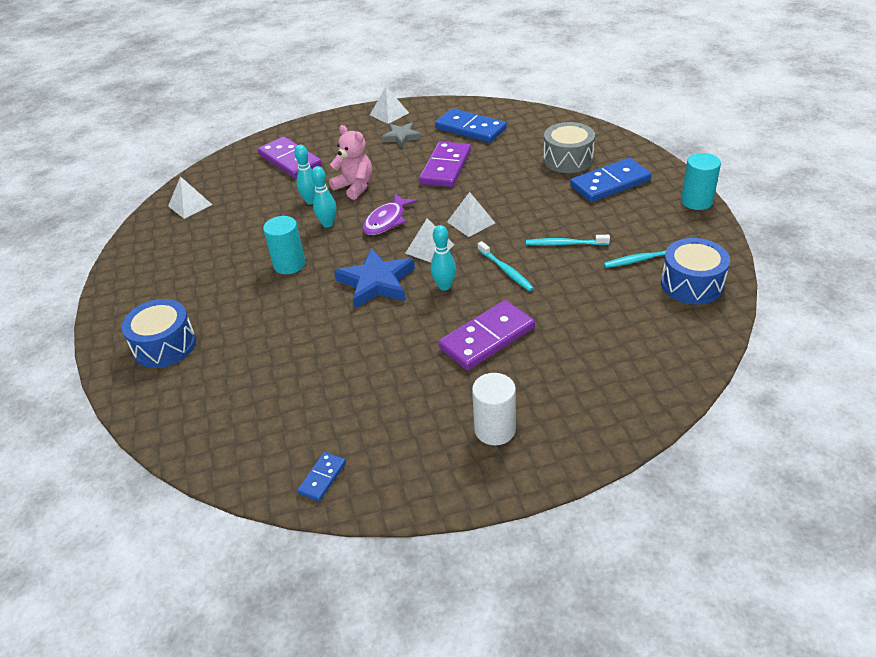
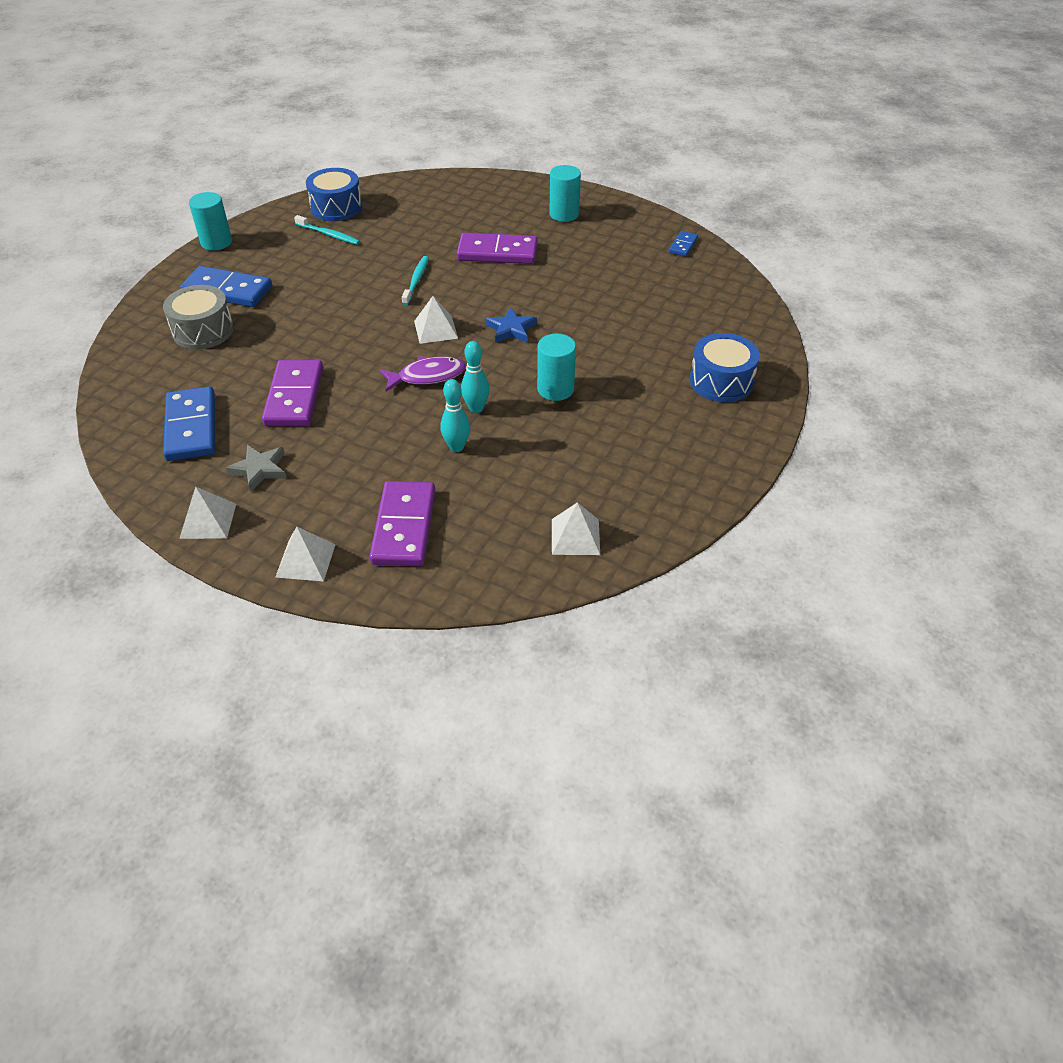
camera: 140 degrees left, 5 degrees up
blue domino [297,452,346,501] -> blue domino turned 45 degrees counterclockwise [669,231,698,257]
pink teddy bear [329,125,372,200] -> none
blue star [334,248,415,308] -> blue star [485,308,537,343], size x0.62
purple domino [419,141,471,187] -> purple domino turned 60 degrees counterclockwise [262,360,323,426]
turquoise bowling pin [431,225,456,291] -> none
white pyramid [447,192,495,237] -> white pyramid moved to [275,526,336,582]
white cylinder [472,373,516,445] -> turquoise cylinder [549,165,581,222]
turquoise toothbrush [526,235,610,246] -> none

